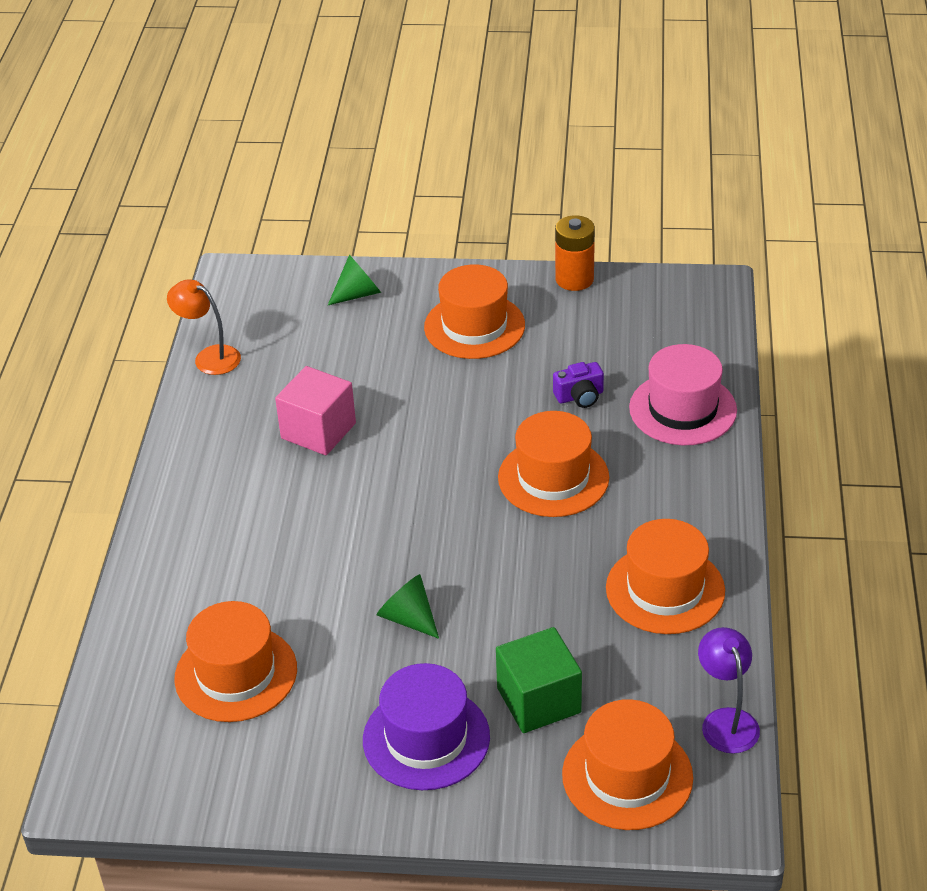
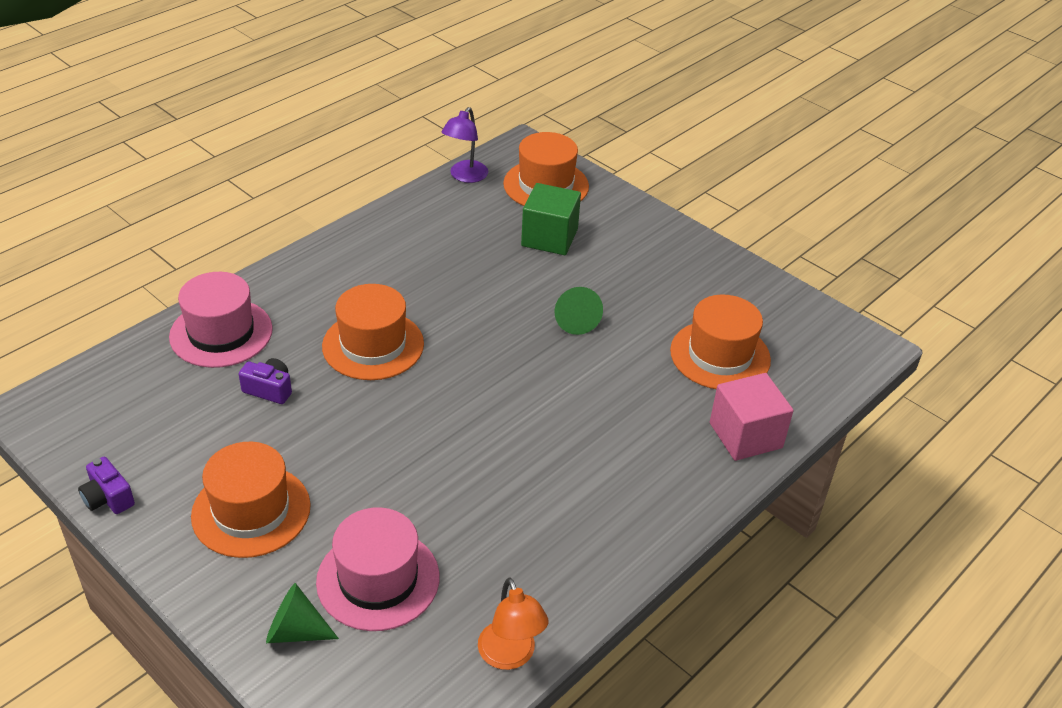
camera: 145 degrees left, 0 degrees up
pink cube [275,366,356,455] -> pink cube moved to [710,373,794,461]
purple hat [363,663,490,790] -> none
orange battery [555,215,595,291] -> purple camera [78,457,135,514]
orange hat [606,519,725,634] -> none
none -> pink hat [316,508,440,631]

